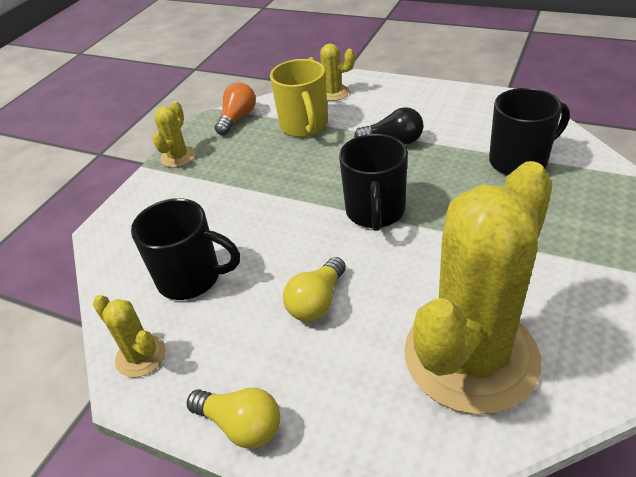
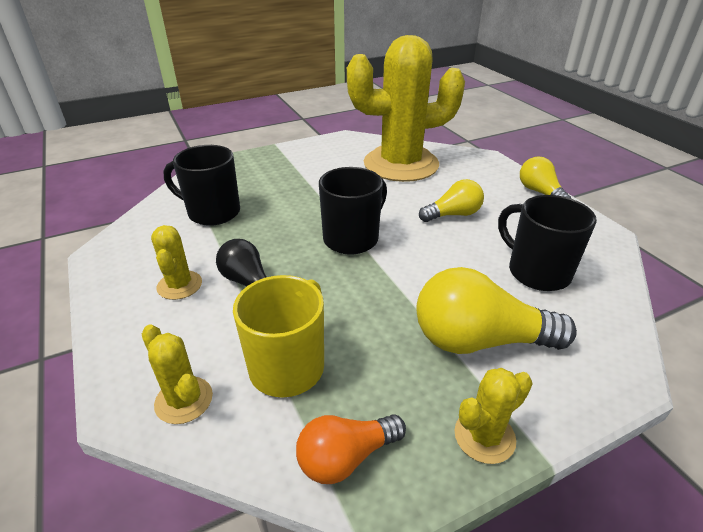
camera: 145 degrees left, 5 degrees down
yellow cactus [93,295,166,377] -> yellow cactus moved to [151,225,202,300]
none -> yellow light bulb [416,267,577,354]

